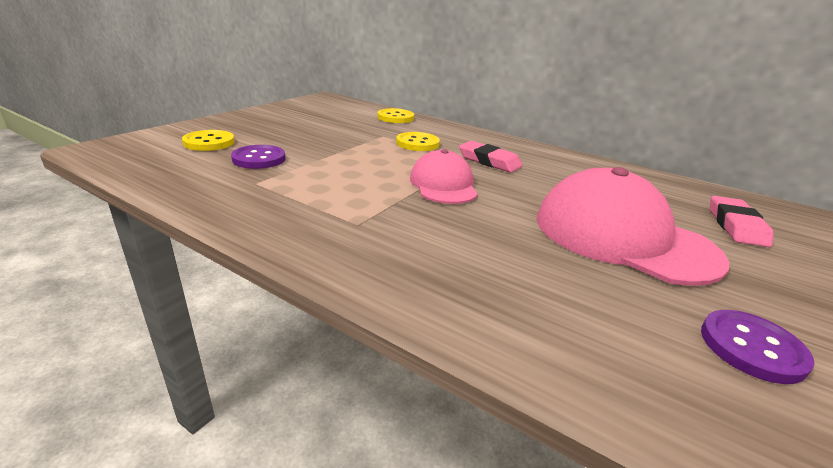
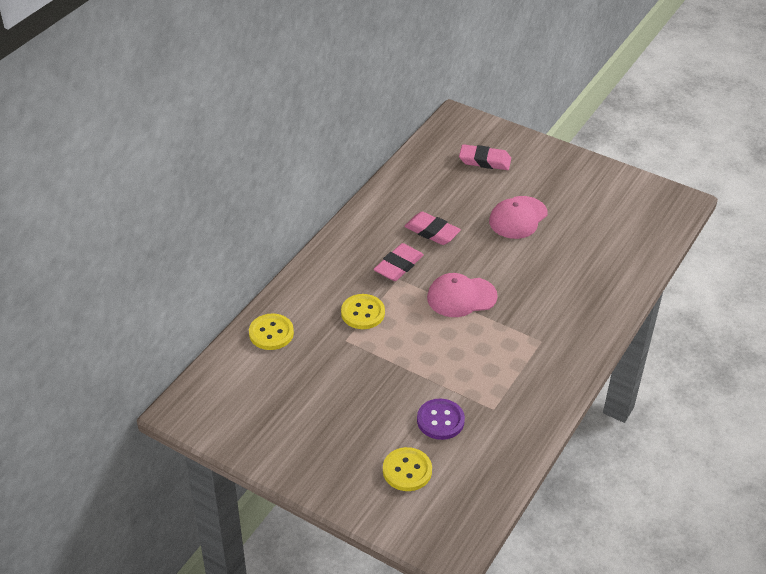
camera: 90 degrees left, 15 degrees up
pink cap [536,167,729,286] -> pink cap [489,196,548,239], size x0.59
purple button [701,310,815,384] -> none
none -> pink eraser [404,212,461,245]

